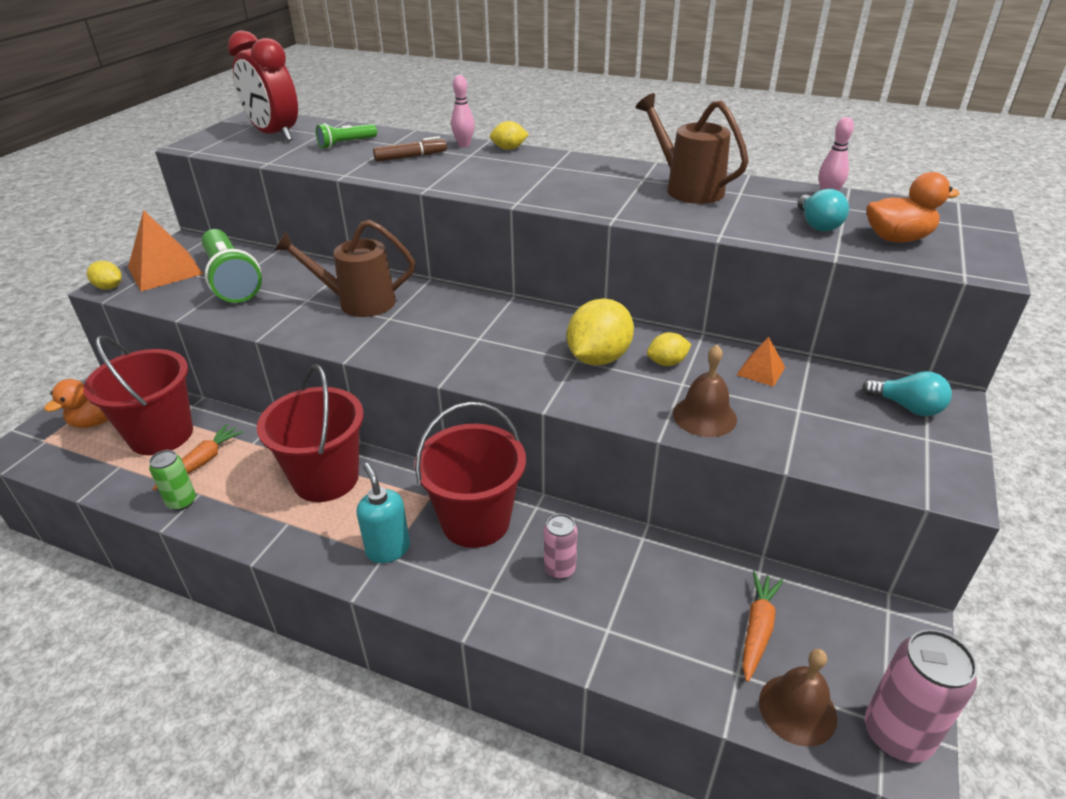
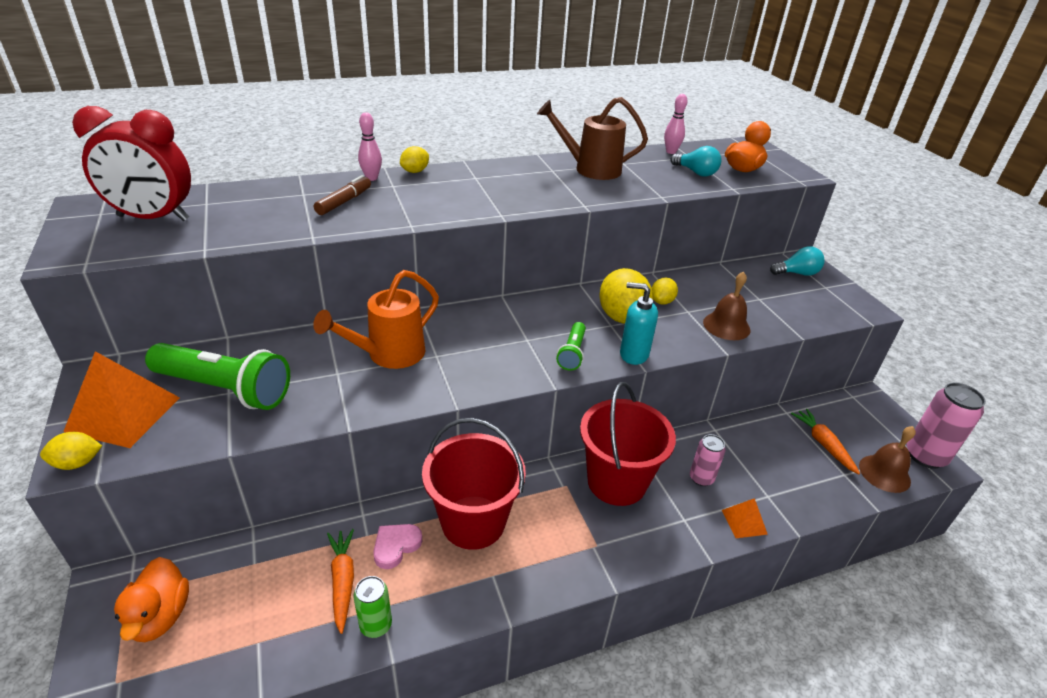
camera: 45 degrees left, 0 degrees up
red bucket [84,335,193,455] -> none
brown watering can [274,220,415,317] -> orange watering can [313,270,439,369]
green flashlight [316,123,377,149] -> green flashlight moved to [556,322,586,371]
turquoise soap dispenser [356,463,410,563] -> turquoise soap dispenser moved to [620,282,658,365]
orange pyramid [737,337,785,387] -> orange pyramid moved to [722,498,768,538]
none -> pink heart [373,524,422,569]

